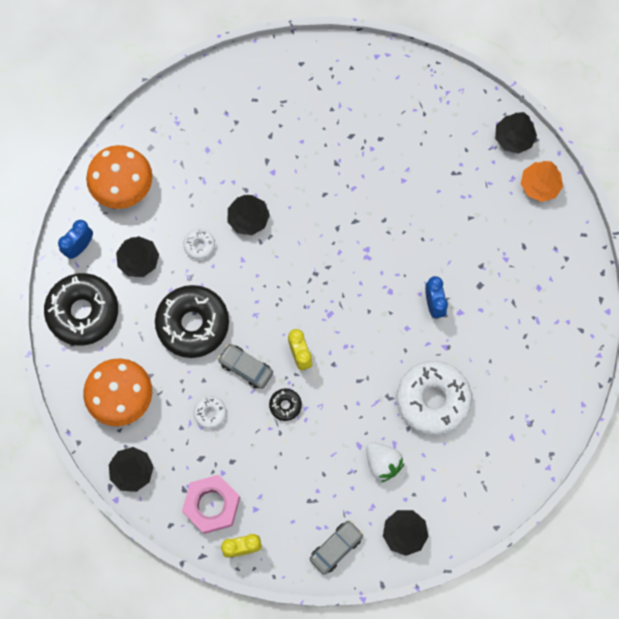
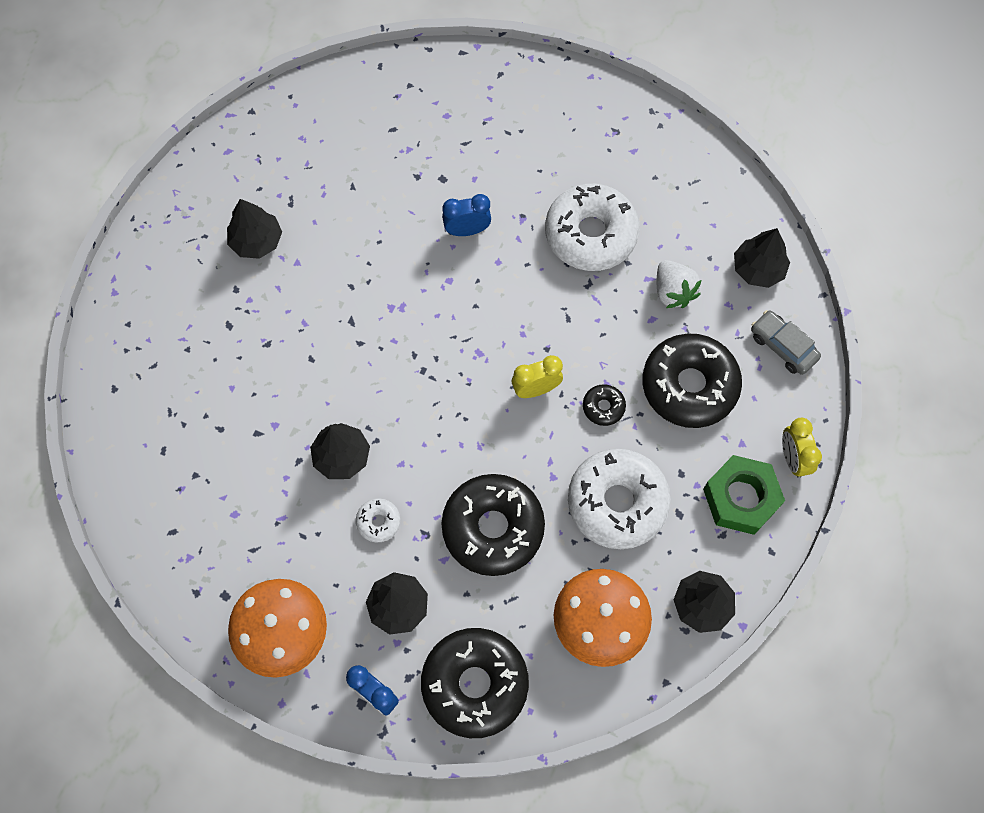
camera: 90 degrees left, 5 degrees down
pink nut [182,475,240,534] -> green nut [703,455,785,535]
white donut [194,396,226,429] -> white donut [568,449,671,549], size x2.29
grey car [218,344,273,389] -> none
white strawberry [367,442,404,483] -> white strawberry turned 105 degrees clockwise [657,260,701,308]
black tree [495,112,537,154] -> black tree moved to [227,199,282,259]
orange tree [521,161,563,202] -> none
none -> black donut [643,334,742,428]

